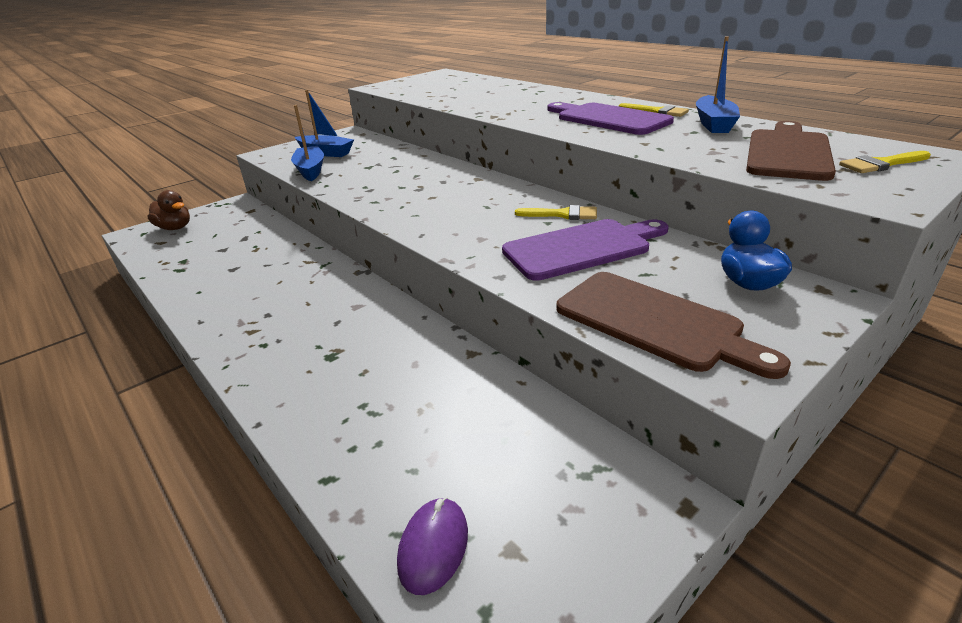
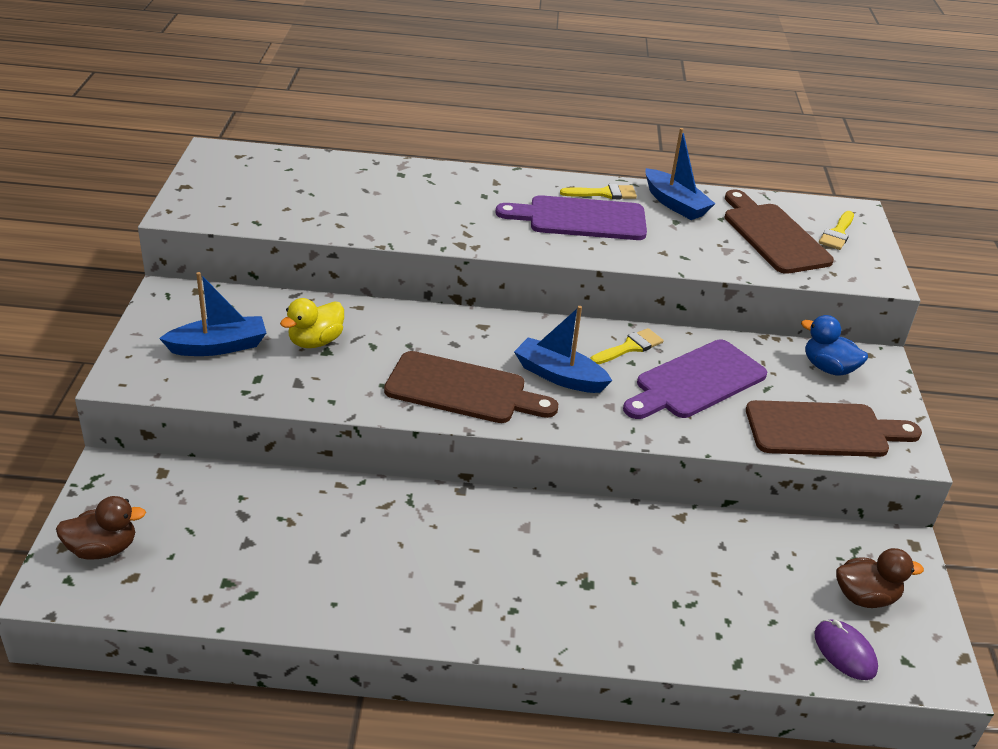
camera: 50 degrees left, 5 degrees up
blue boat [291,105,324,181] -> blue boat moved to [514,306,612,393]
purple cutting board [502,219,668,281] -> purple cutting board turned 150 degrees counterclockwise [623,340,767,419]
none -> yellow duck [280,298,344,348]
none -> brown cutting board [384,351,558,423]
none -> brown duck [836,548,924,608]

